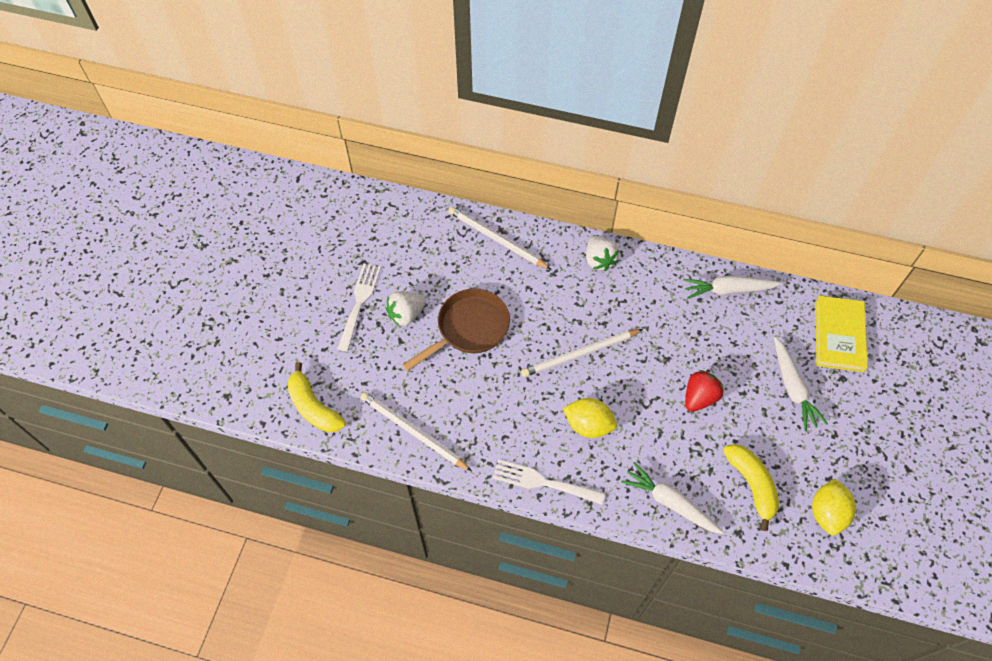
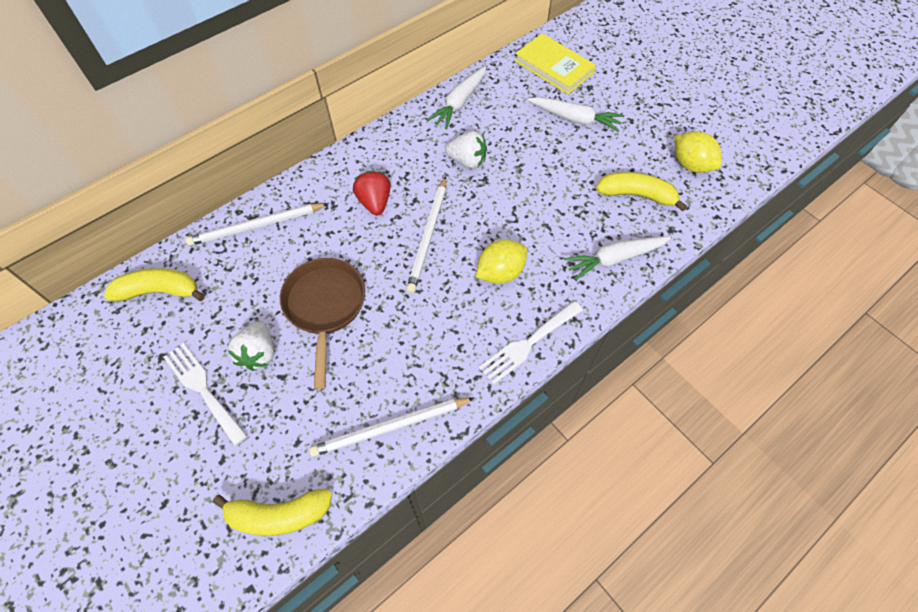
camera: 55 degrees left, 0 degrees up
white strawberry [586,235,620,271] -> white strawberry moved to [445,131,487,169]
red strawberry [685,370,724,412] -> red strawberry moved to [353,171,391,216]
none -> yellow banana [104,268,205,301]

